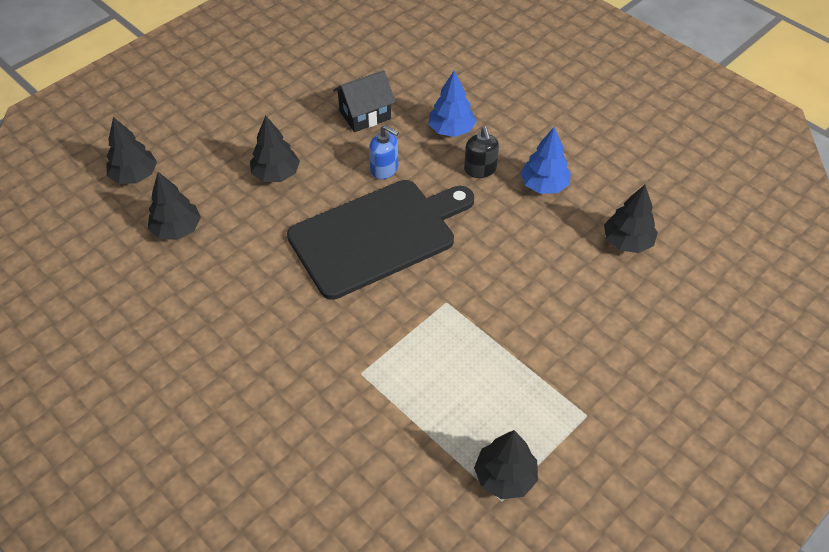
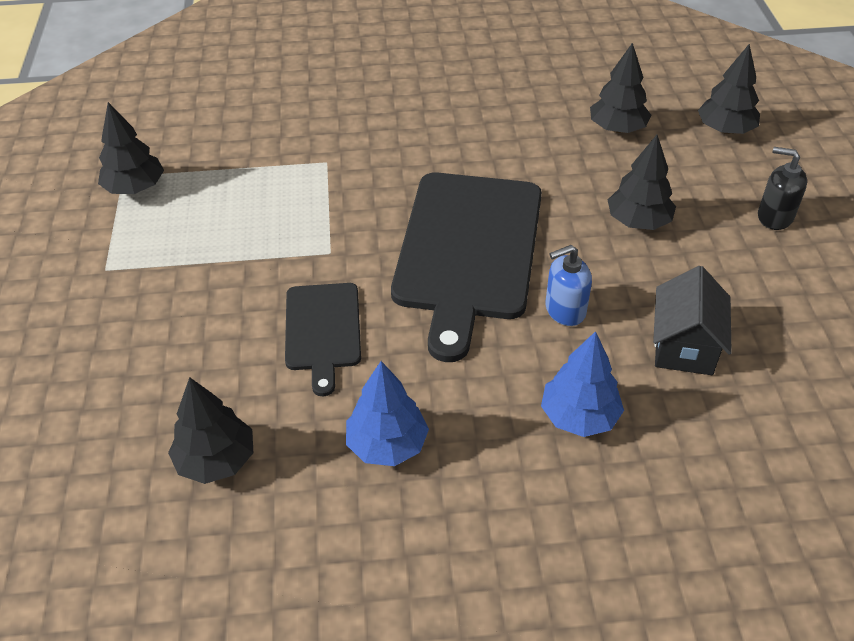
camera: 130 degrees right, 5 degrees down
black soap dispenser [464,126,499,178] -> black soap dispenser moved to [758,147,807,230]
none -> black cutting board [285,283,361,396]

